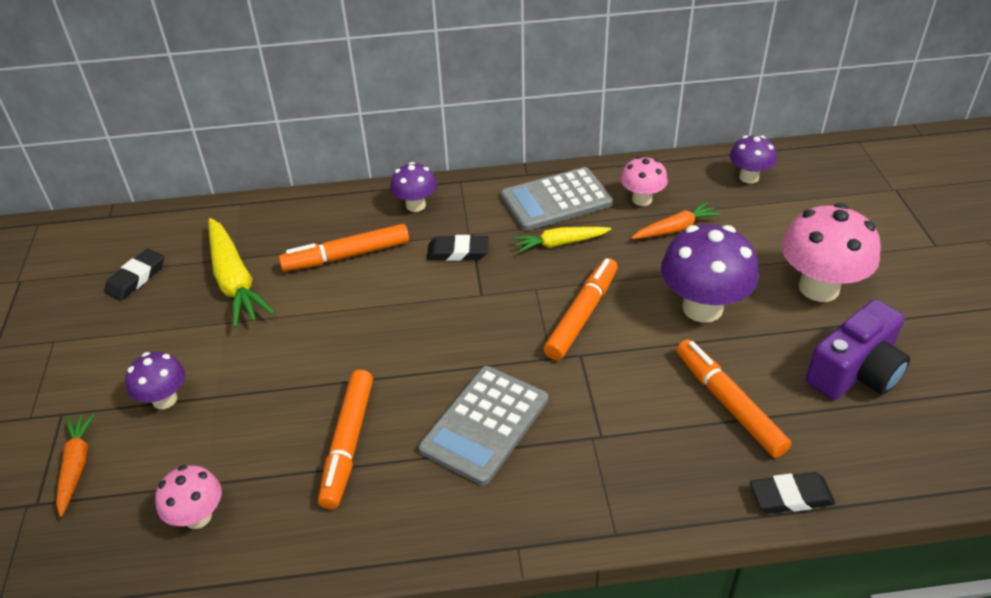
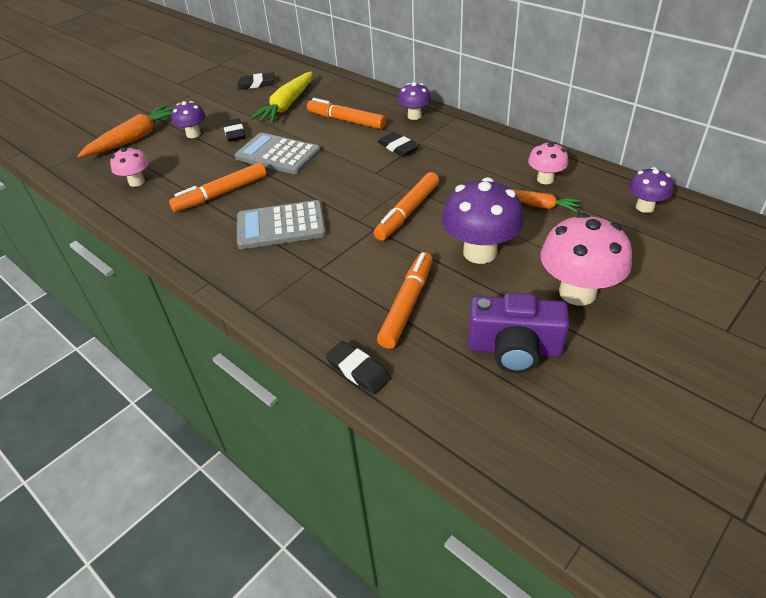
camera: 50 degrees right, 0 degrees up
orange carrot [56,413,95,517] -> orange carrot [77,104,174,158], size x1.67
grey calculator [501,167,613,231] -> grey calculator moved to [235,133,321,174]
yellow carrot [513,227,611,253] -> none
orange marker [544,258,618,360] -> orange marker turned 135 degrees clockwise [374,172,439,241]
none -> black eraser [223,118,246,142]

